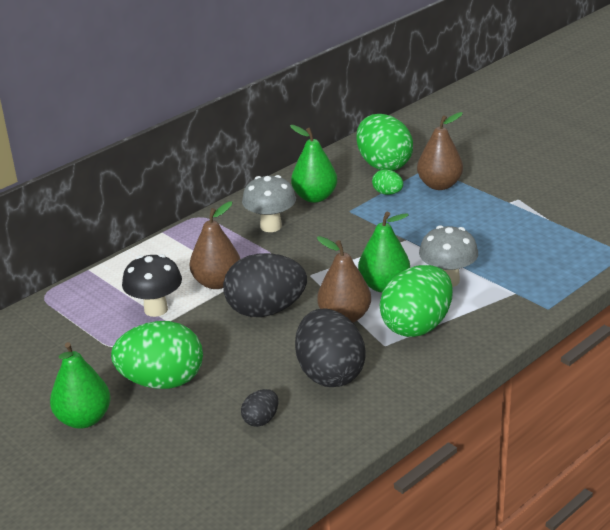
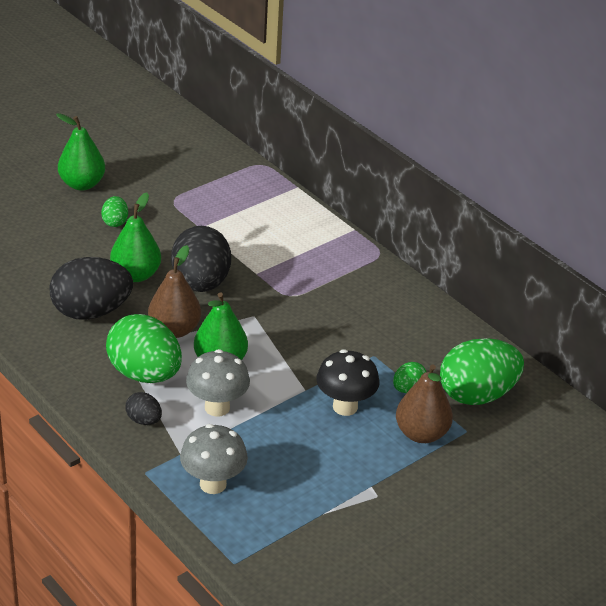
camera: 90 degrees right, 5 degrees up
green egg [111,321,203,389] -> green egg [101,196,128,227], size x0.46
black mushroom [122,254,182,317] -> black mushroom moved to [316,349,379,416]
brown pear [190,201,240,289] -> none
black egg [241,389,278,427] -> black egg moved to [125,392,162,425]
grey mushroom [242,175,296,232] -> grey mushroom moved to [180,424,248,494]
green pear [290,125,337,203] -> green pear moved to [110,193,161,282]

